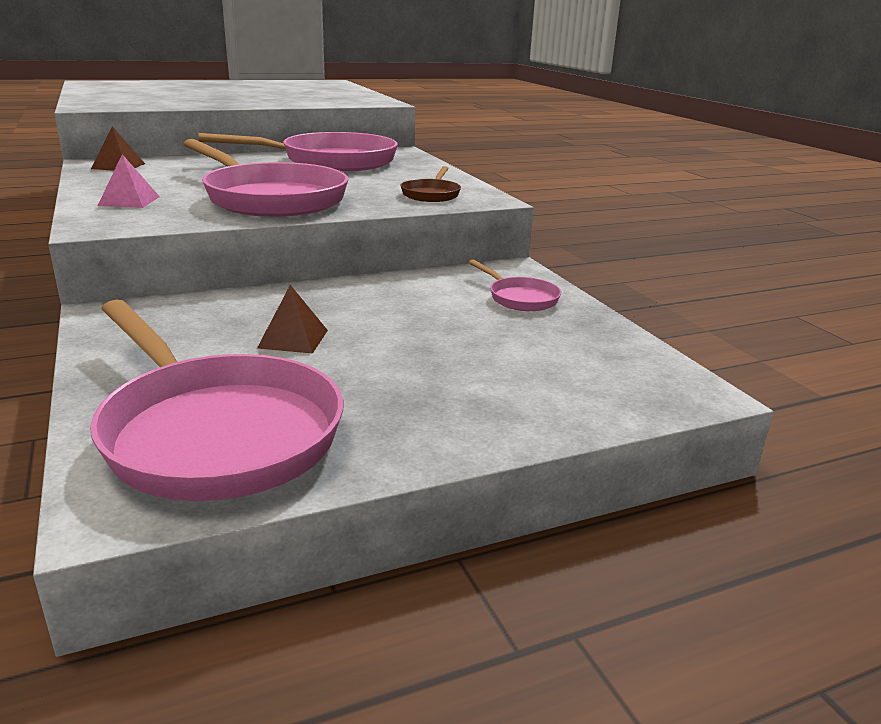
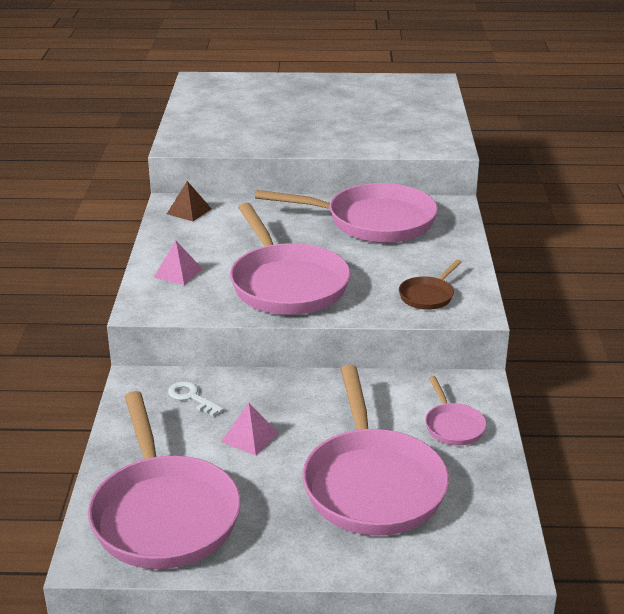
camera: 25 degrees right, 5 degrees up
brown pyramid [257,285,328,354] -> pink pyramid [221,403,278,456]
none -> white key [168,381,224,416]
none -> pink pan [302,365,449,536]

